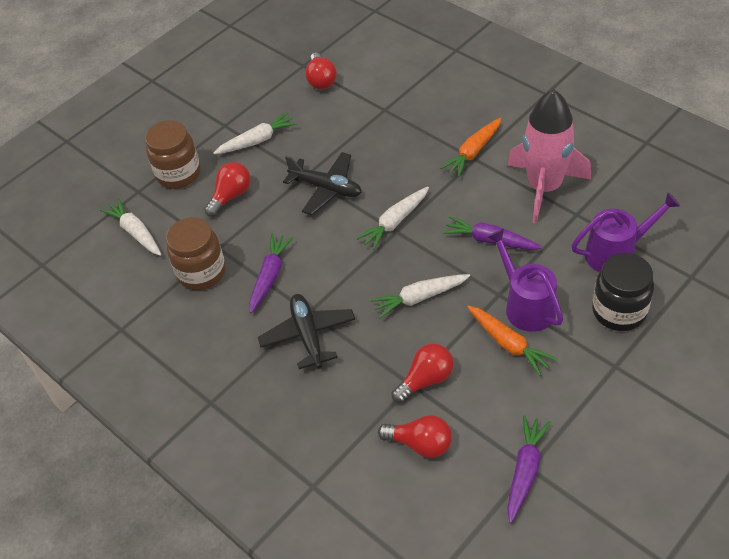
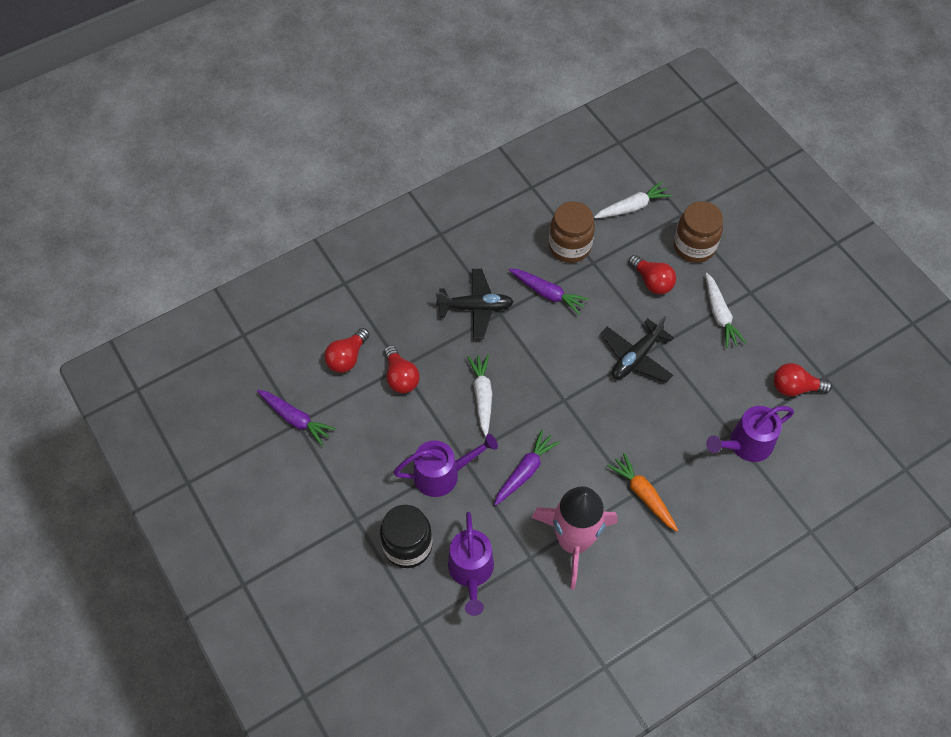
camera: 100 degrees right, 10 degrees up
white carrot [356,187,429,250] -> none
orange carrot [467,305,557,376] -> none
none -> purple watering can [706,406,794,462]

